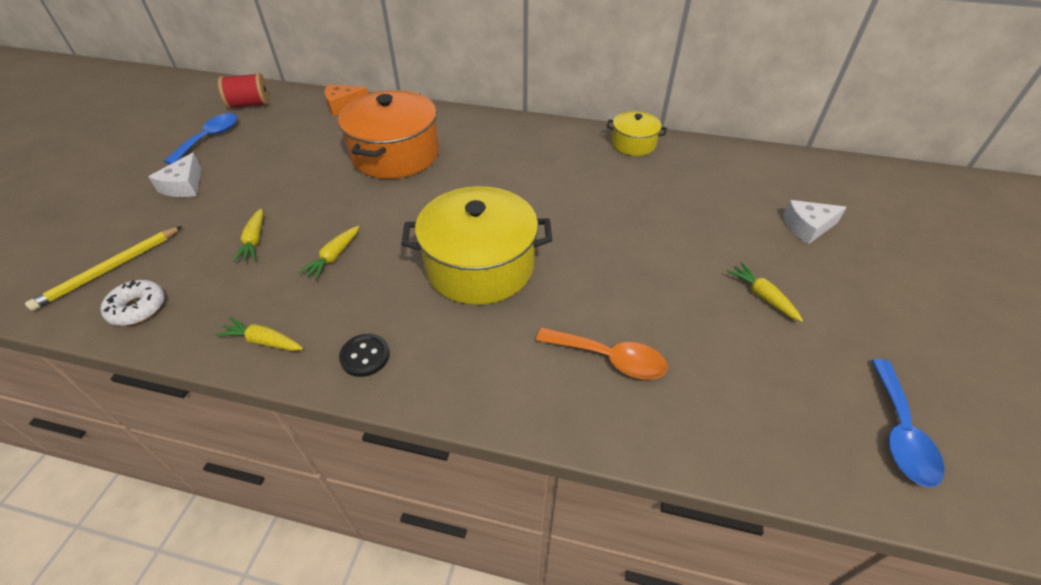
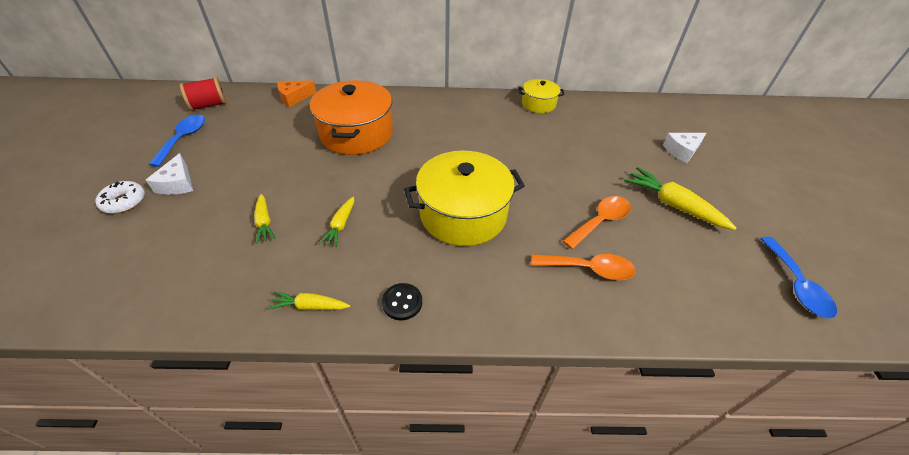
camera: 15 degrees left, 0 degrees up
yellow pencil [25,226,182,311] -> none
white donut [100,280,165,326] -> white donut moved to [95,181,145,214]
yellow carrot [726,262,803,322] -> yellow carrot [624,167,736,230], size x1.72
none -> orange spoon [562,196,631,249]

